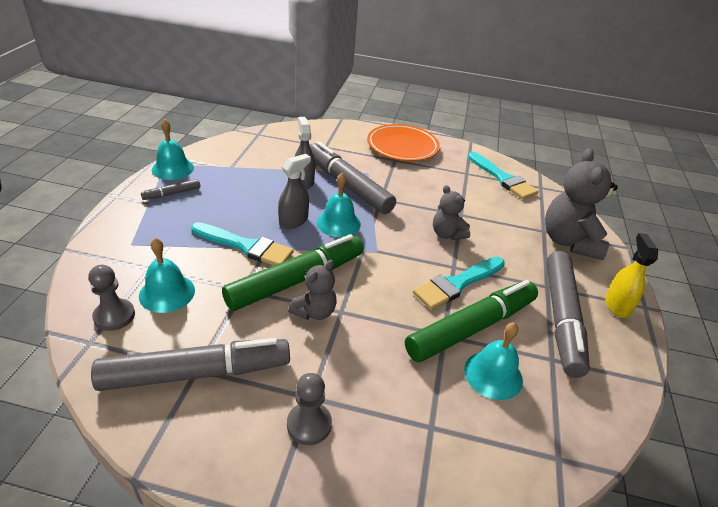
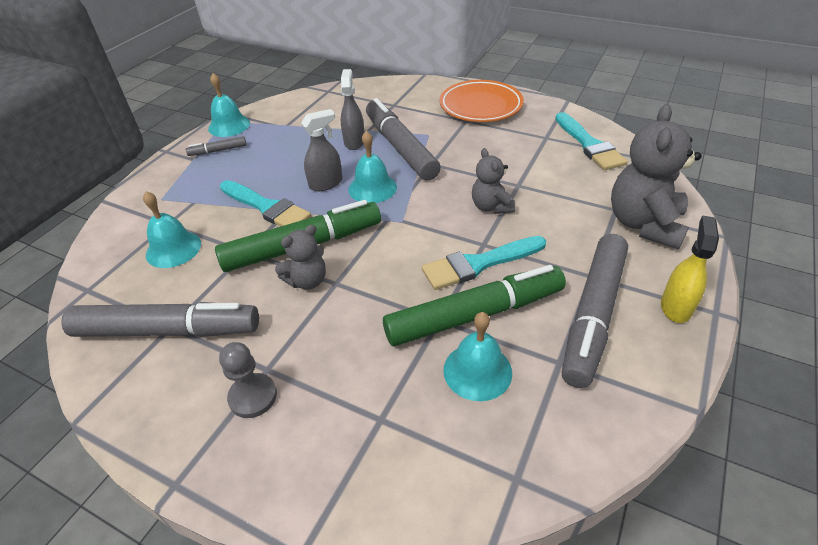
camera: 20 degrees right, 5 degrees up
grey pawn [88,265,135,331] -> none

